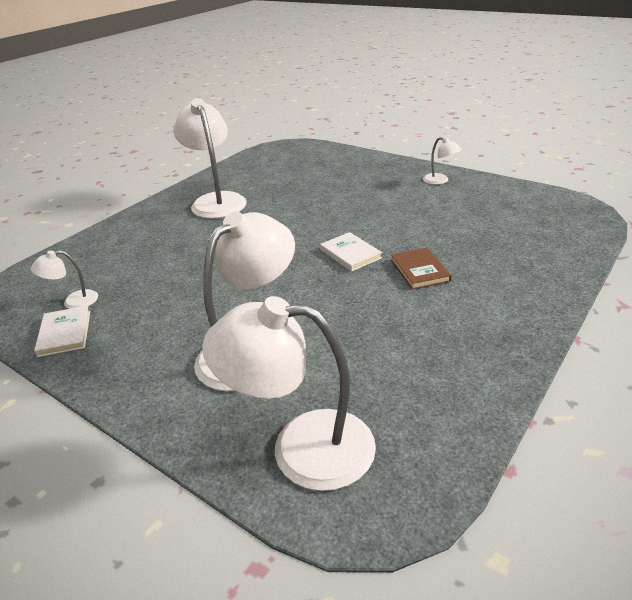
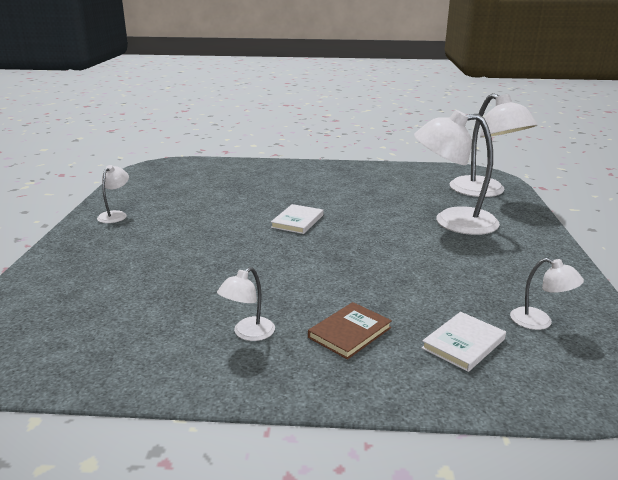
camera: 125 degrees left, 10 degrees down
white book [34,306,90,357] -> white book moved to [422,312,506,372]
white lamp [174,98,247,219] -> white lamp [217,267,275,341], size x0.47
brown book [391,248,451,290] -> brown book moved to [308,302,392,360]

